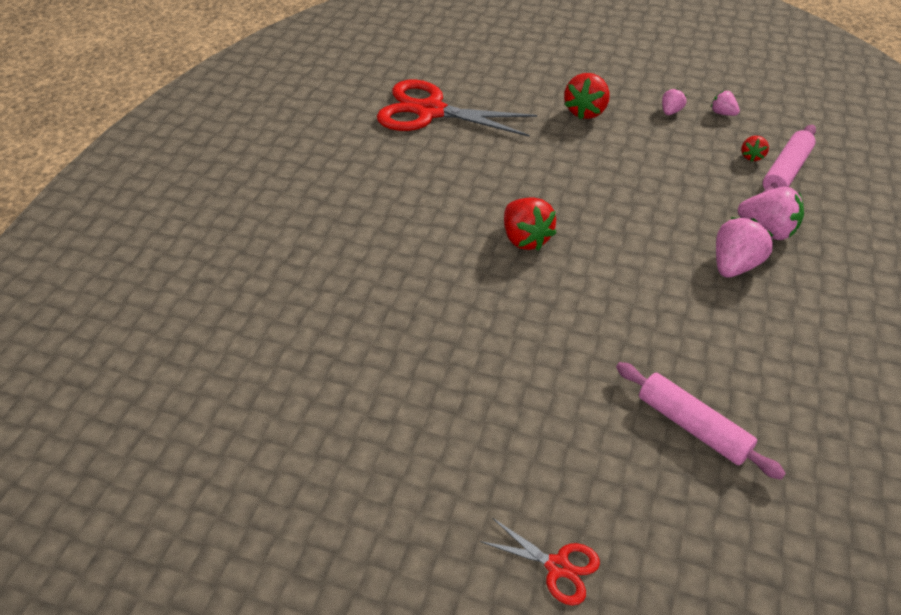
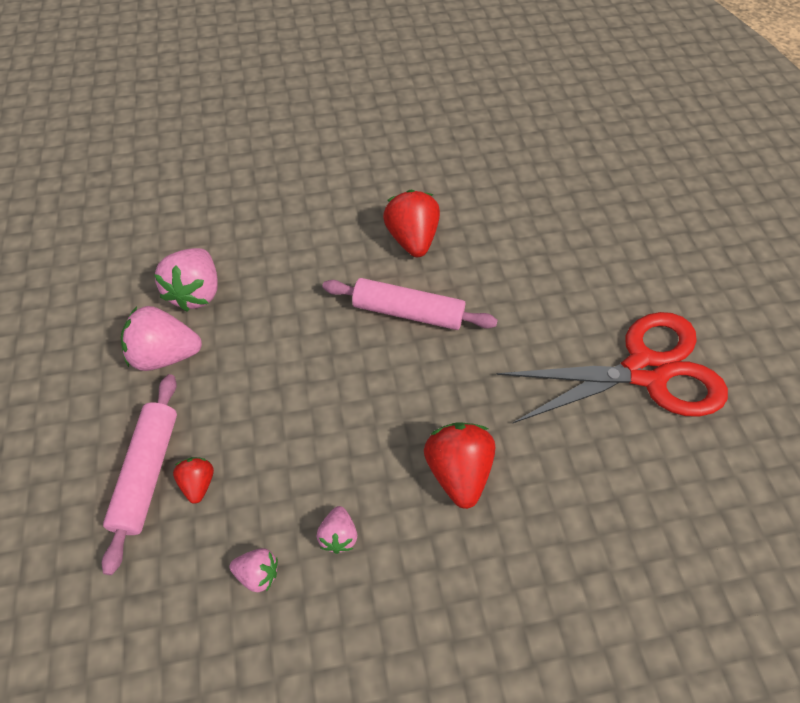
camera: 150 degrees right, 10 degrees up
red scissors [480,518,600,606] -> none
red strawberry [504,197,556,250] -> red strawberry turned 45 degrees clockwise [383,190,440,257]
pink rolling pin [616,362,786,480] -> pink rolling pin moved to [322,278,498,330]

